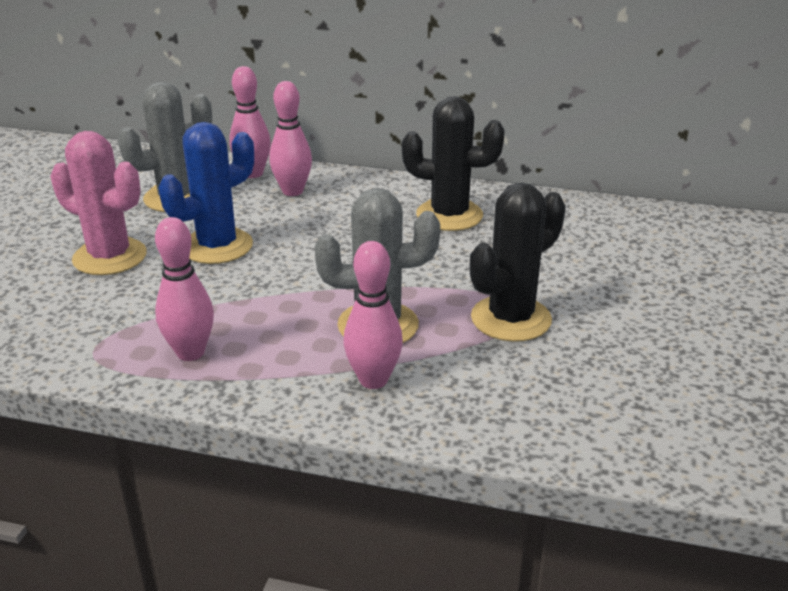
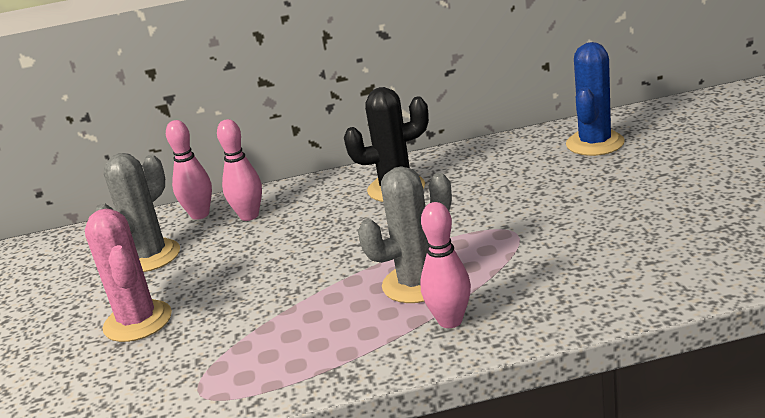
camera: 20 degrees left, 5 degrees down
pink cactus [50,131,147,275] -> pink cactus turned 60 degrees clockwise [85,209,172,342]
pink bowling pin [155,217,214,361] -> none
blue cactus [158,122,254,264] -> blue cactus moved to [566,42,625,156]
black cactus [470,183,566,342] -> none

